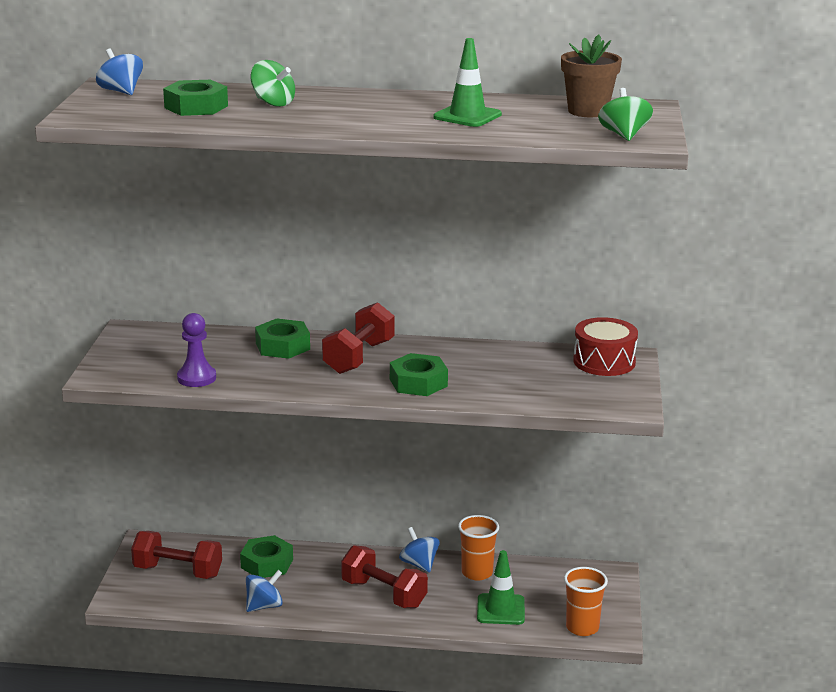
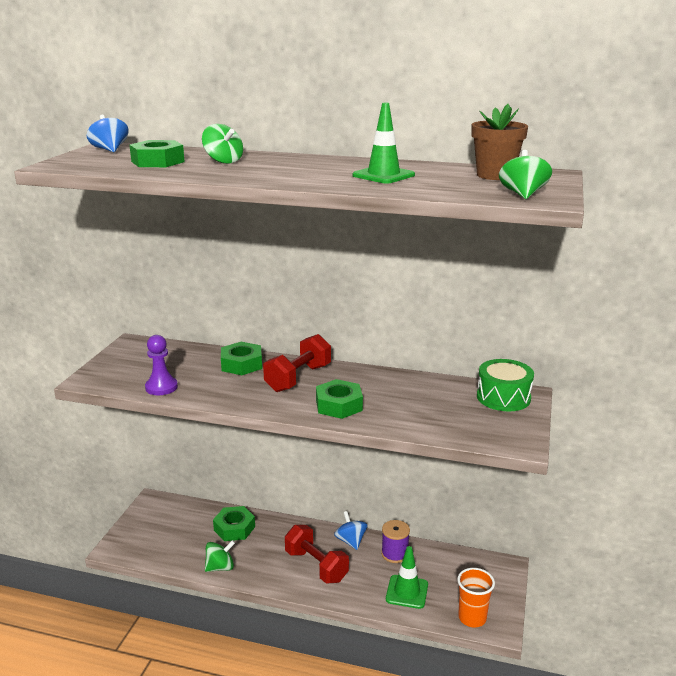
camera: 10 degrees right, 0 degrees up
red dumbbell [131,531,222,579] -> none
blue spinning top [246,570,283,612] -> green spinning top [205,540,235,572]
orange cup [458,515,499,580] -> purple spool [381,520,410,563]
red drum [573,317,638,376] -> green drum [477,359,534,411]

